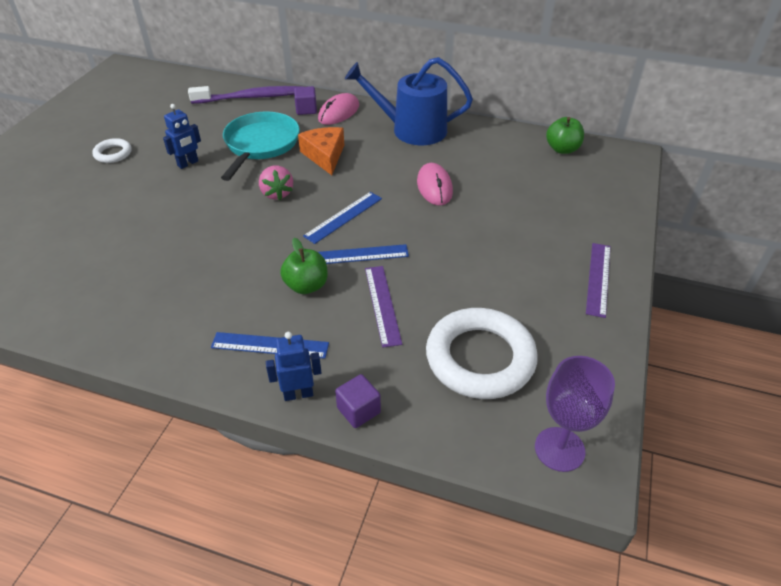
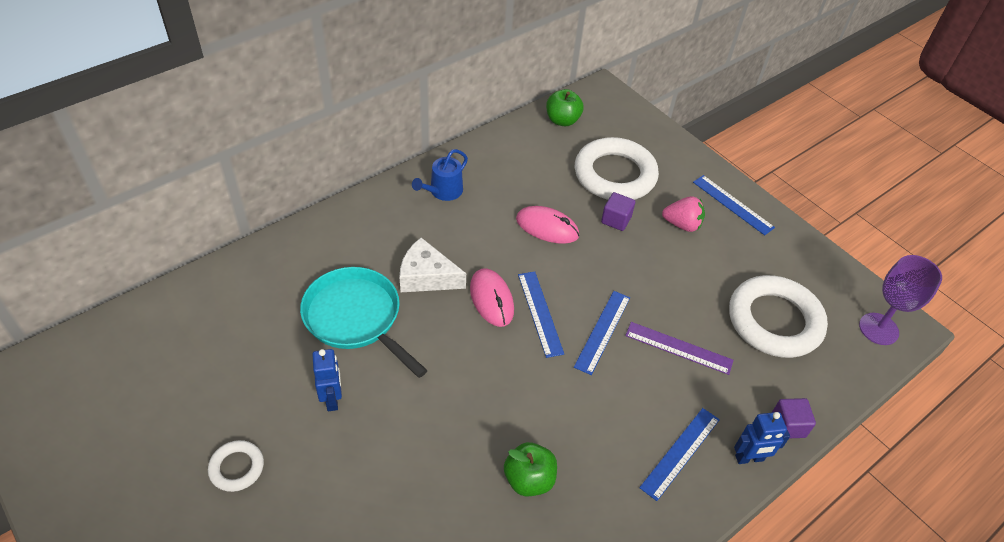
camera: 60 degrees left, 5 degrees up
purple toothbrush [188,86,303,104] -> none
pink strawberry [259,165,293,200] -> pink strawberry moved to [662,196,705,232]
blue robot [266,332,322,401] -> blue robot turned 120 degrees counterclockwise [734,412,790,464]
green apple [280,238,328,294] -> green apple moved to [504,442,557,496]
purple cube [294,86,317,115] -> purple cube moved to [601,192,635,231]
orange cheese [298,127,344,175] -> white cheese [400,238,466,292]
pink mouse [318,93,359,125] -> pink mouse moved to [470,268,514,327]
blue watering can [345,57,473,145] -> blue watering can [412,149,468,201], size x0.53
purple ruler [586,243,611,318] -> blue ruler [693,175,775,235]
none -> white ring [575,137,659,200]

